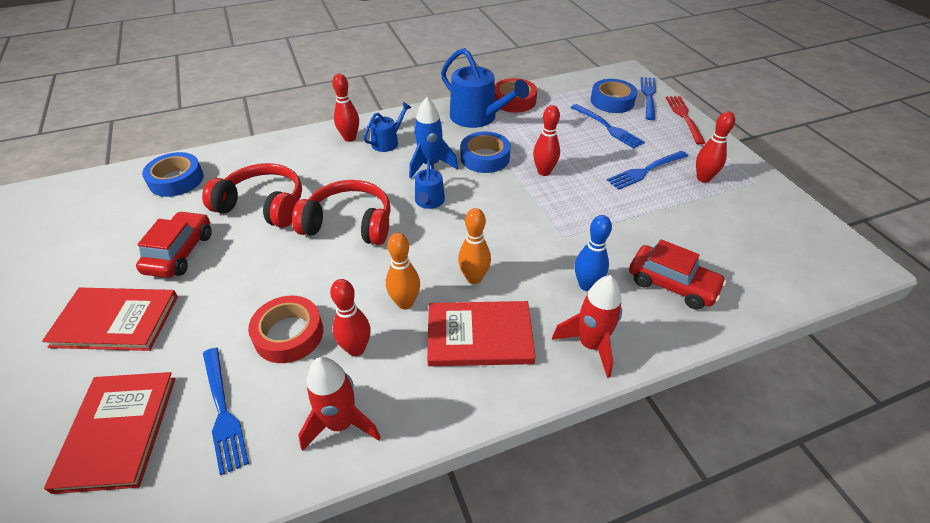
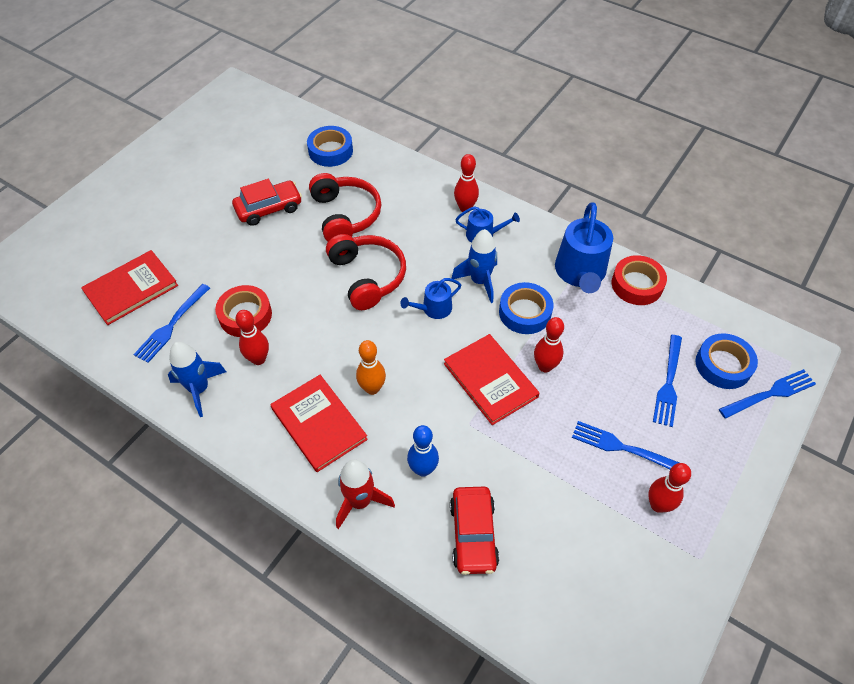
camera: 55 degrees right, 10 degrees up
red book [42,288,178,351] -> red book moved to [444,334,540,425]
red rocket [298,357,381,451] -> blue rocket [168,342,226,417]
orange bowling pin [386,233,420,309] -> none
red fork [666,96,705,144] -> none

